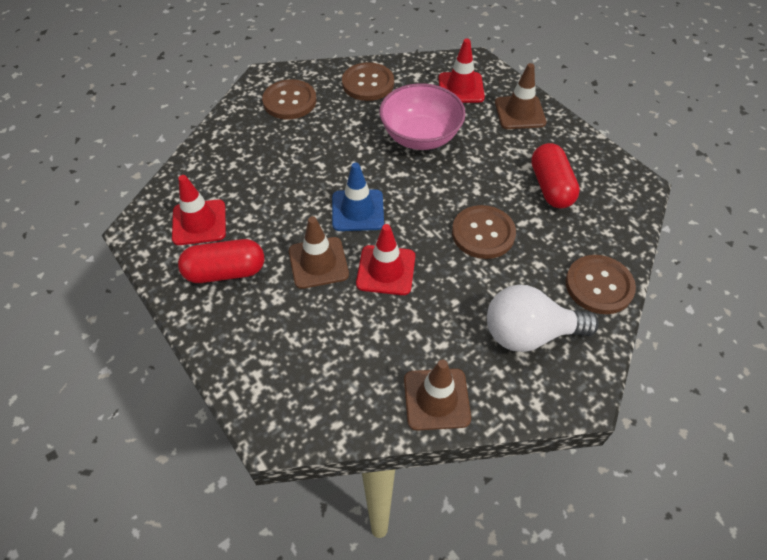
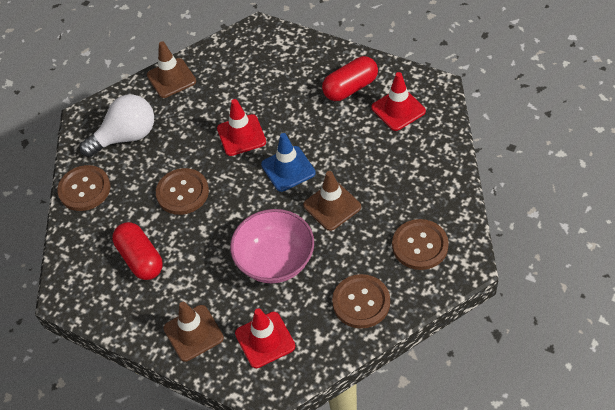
camera: 160 degrees right, 0 degrees up
brown traffic cone [289,216,349,289] -> brown traffic cone moved to [303,171,361,231]

